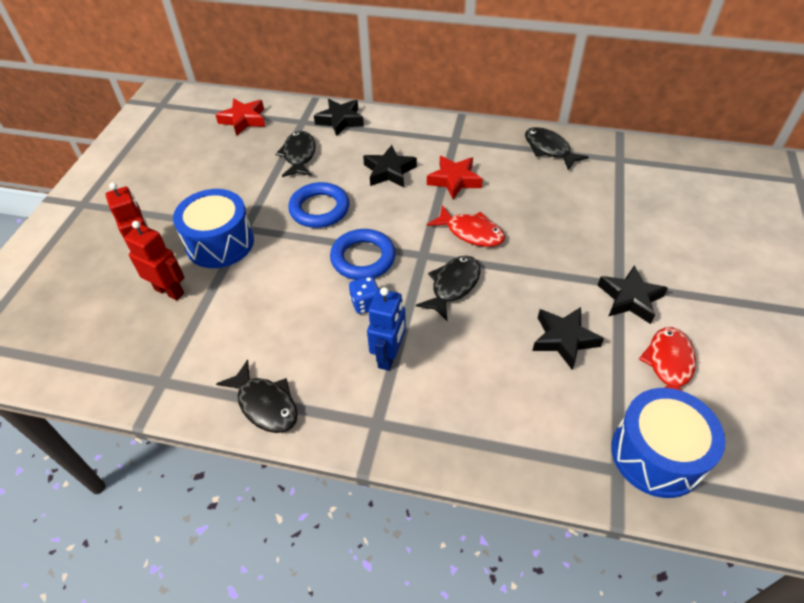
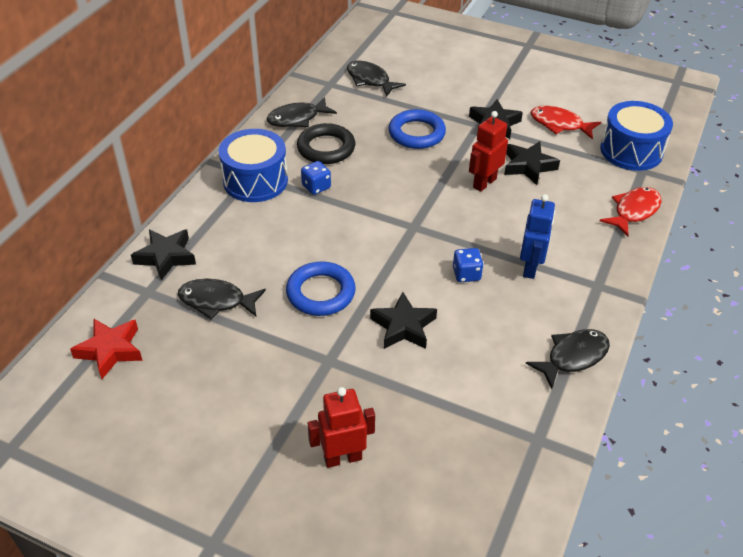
camera: 80 degrees left, 5 degrees down
red robot [124,221,185,300] -> red robot moved to [469,111,508,192]
blue drum [173,189,254,268] -> blue drum moved to [219,129,288,202]
blue ring [330,229,396,280] -> blue ring moved to [389,109,446,149]
black star [363,145,417,187] -> black star moved to [370,292,437,349]
blue robot [367,287,406,371] -> blue robot turned 75 degrees clockwise [520,194,555,279]
black fish [416,256,481,321] -> black fish moved to [347,61,406,97]
red star [427,156,483,199] -> blue dice [301,161,331,195]
red fish [427,205,505,247] -> red fish moved to [600,187,661,236]
none -> black ring [297,123,355,164]

